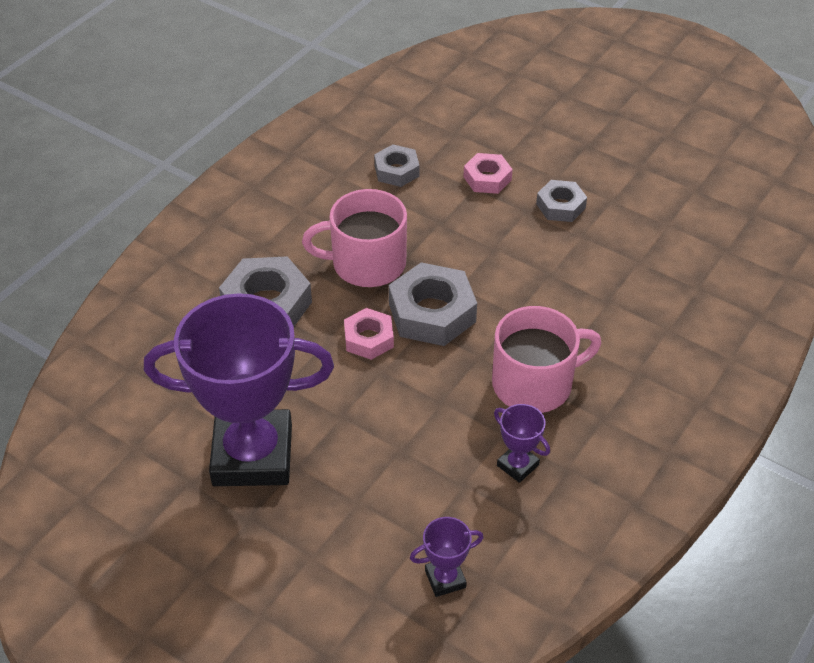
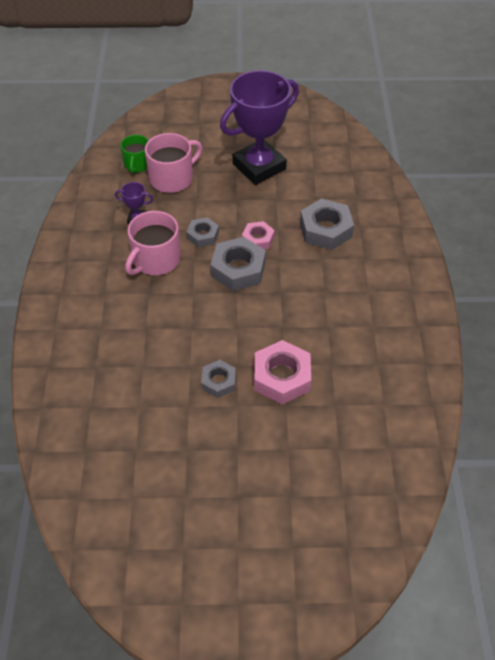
camera: 145 degrees right, 5 degrees up
pink mug [302,189,407,287] -> pink mug moved to [145,133,202,193]
grey nut [374,145,420,187] -> grey nut moved to [187,217,219,247]
purple trophy [410,517,484,597] -> green mug [120,135,149,174]
pink nut [463,153,513,194] -> pink nut [254,340,311,405], size x1.69

